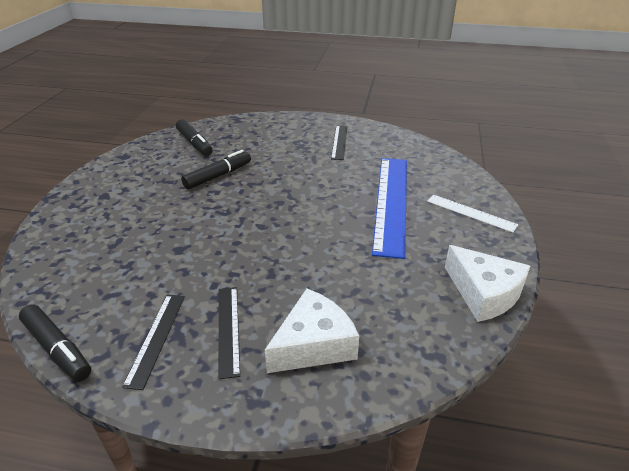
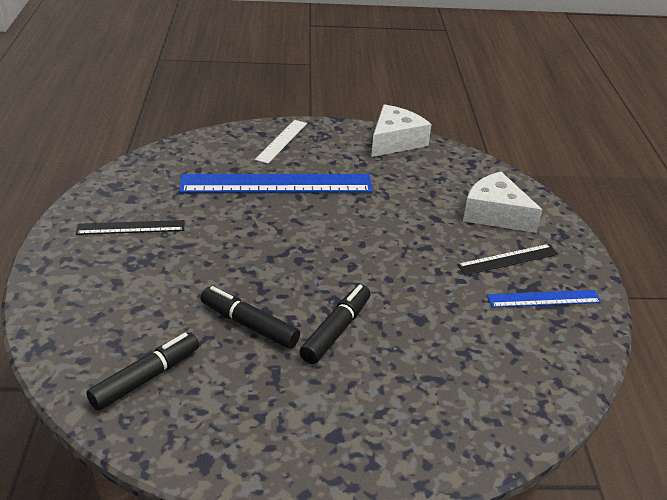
camera: 105 degrees left, 0 degrees up
black marker [19,304,91,382] -> black marker moved to [299,285,371,364]
black ruler [122,295,185,390] -> blue ruler [487,290,601,308]

